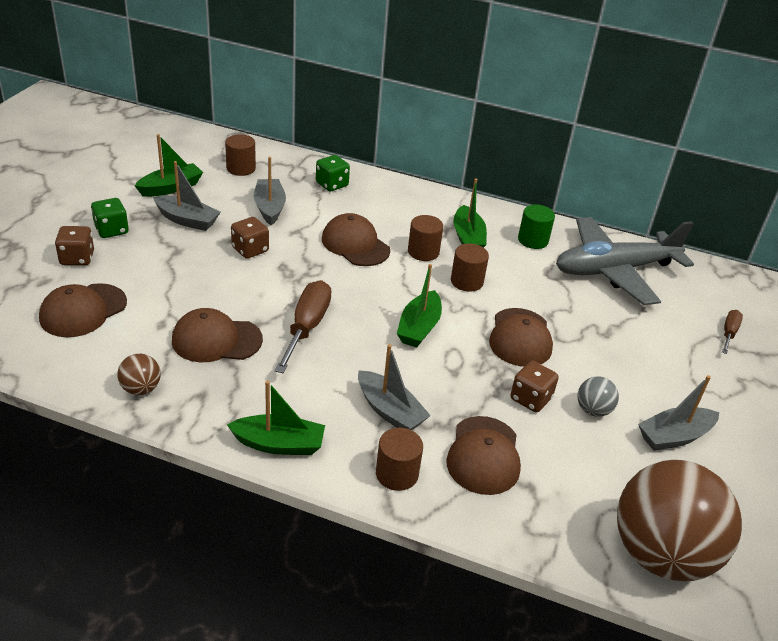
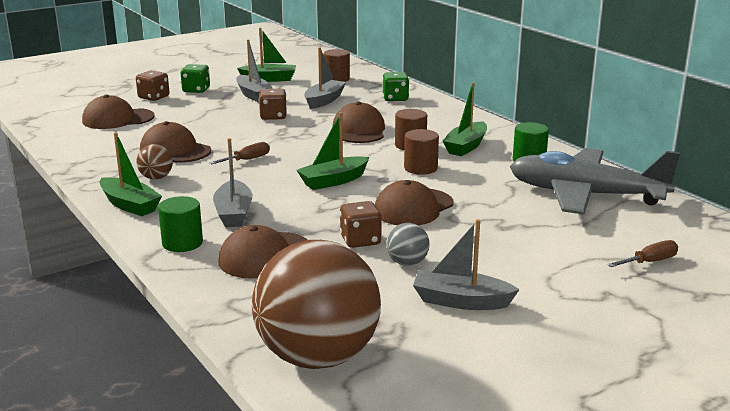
camera: 40 degrees right, 15 degrees down
brown ball [117,354,161,395] -> brown ball moved to [137,144,173,180]
brown screwdriver [275,280,331,373] -> brown screwdriver [209,142,270,164], size x0.55
brown cylinder [376,428,423,491] -> green cylinder [158,196,203,252]

